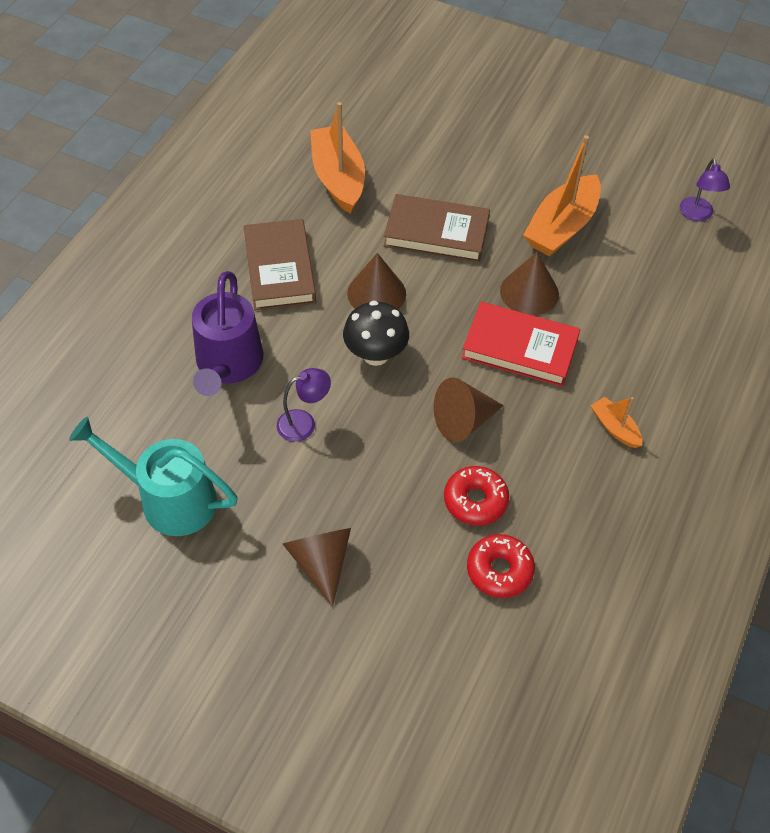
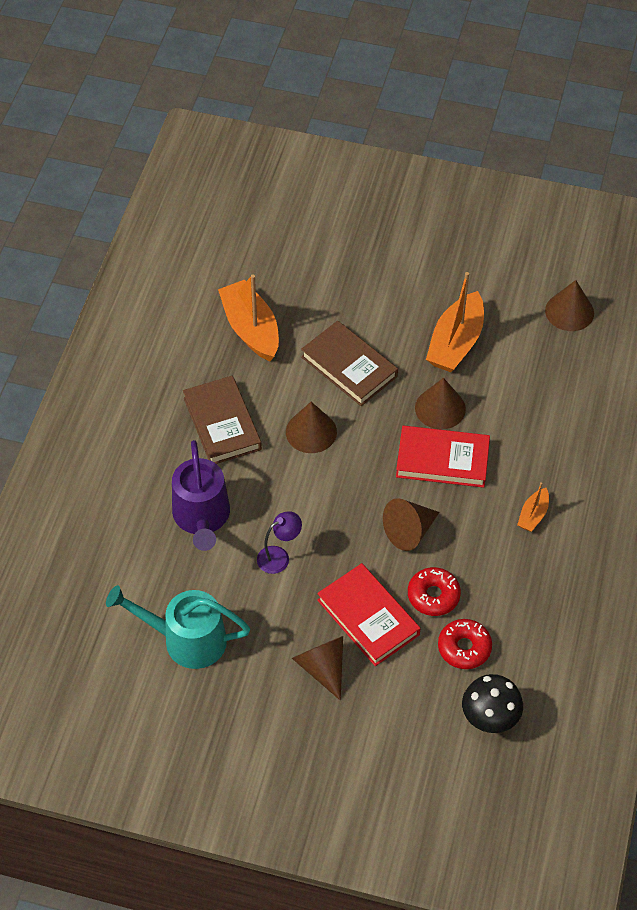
camera: 10 degrees left, 0 degrees up
black mushroom [343,301,409,366] -> black mushroom moved to [462,674,523,733]
brown book [384,194,490,262] -> brown book turned 45 degrees clockwise [301,321,398,406]
orange boat [591,397,642,448] -> orange boat turned 105 degrees counterclockwise [517,482,549,532]
purple lamp [680,159,730,221] -> brown cone [545,280,594,331]
none -> red book [317,563,421,666]

